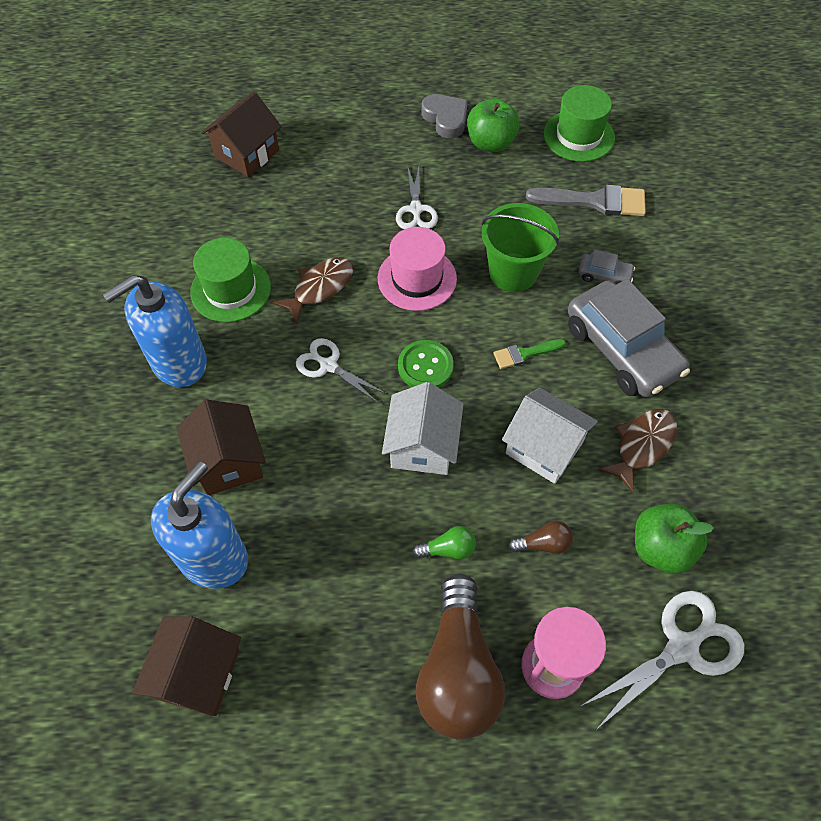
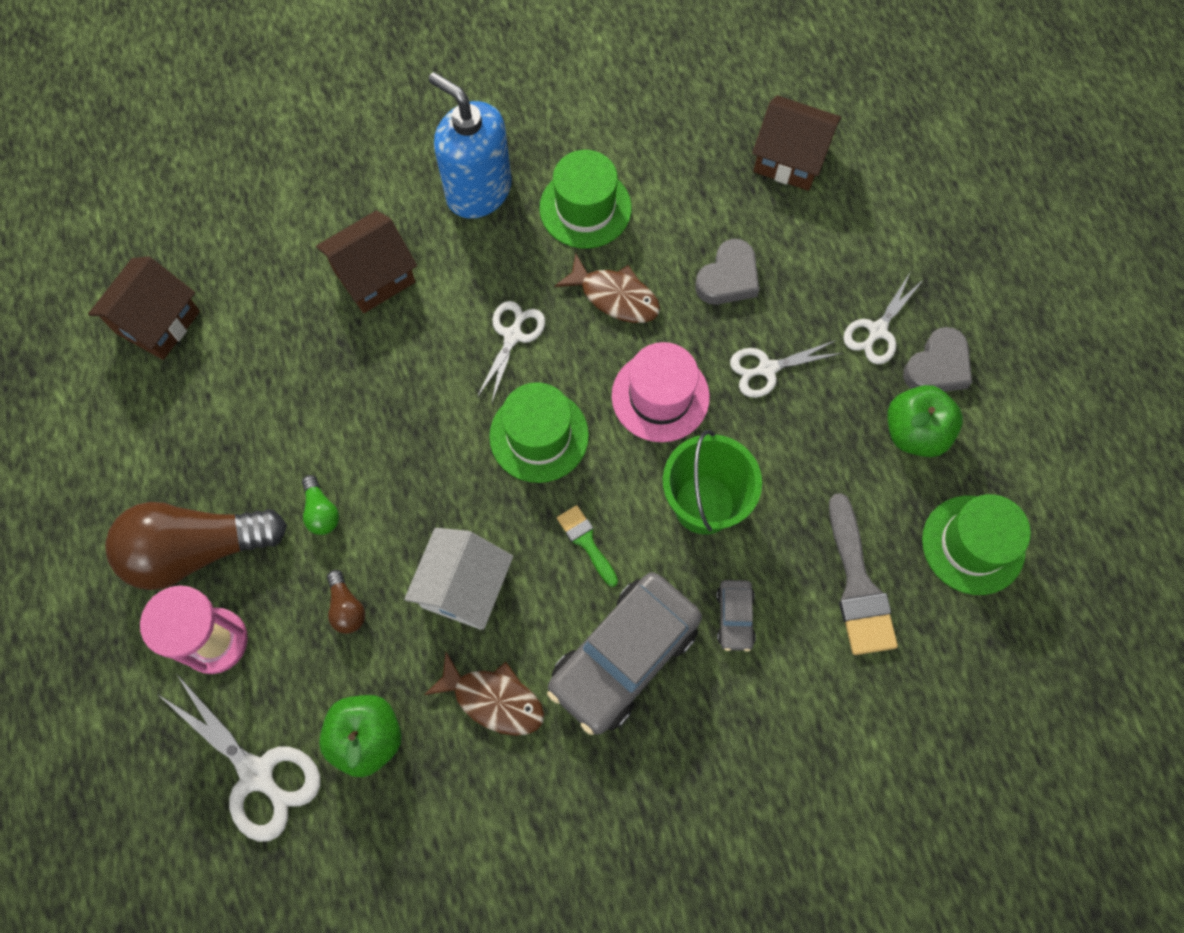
camera: 75 degrees right, 10 degrees up
brown house [132,616,241,716] -> brown house turned 60 degrees counterclockwise [88,256,200,360]
blue soap dispenser [151,461,248,589] -> none
white house [382,382,463,475] -> none
green button [398,340,454,388] -> green hat [489,382,589,483]
none -> grey heart [695,239,759,305]
none -> white scissors [843,273,924,364]

